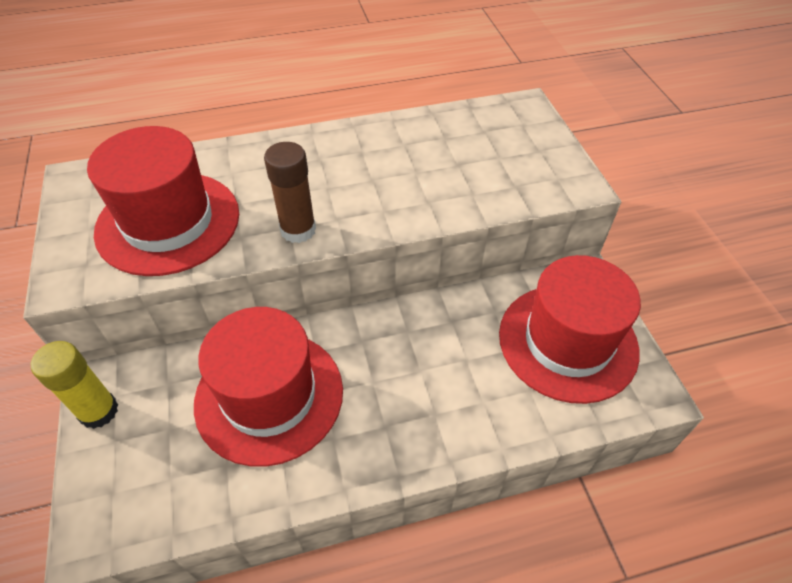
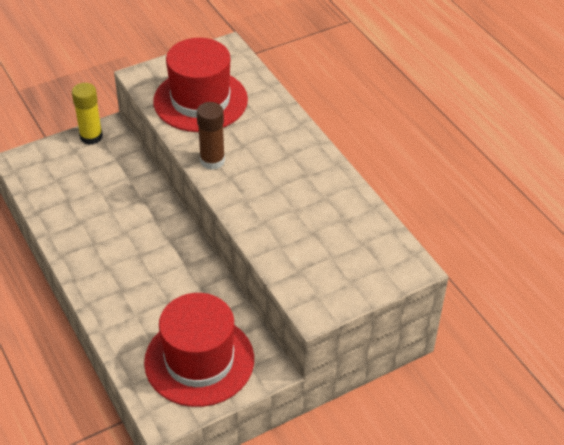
camera: 75 degrees right, 5 degrees down
red hat [194,307,343,467] -> none

